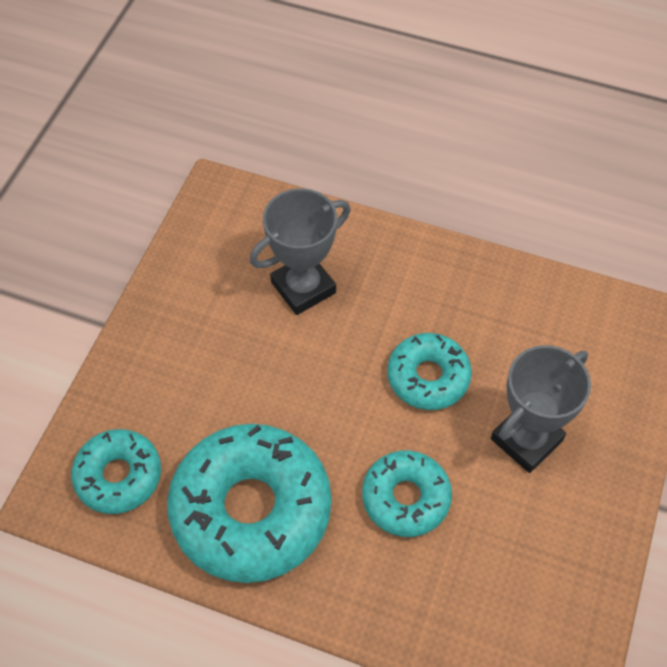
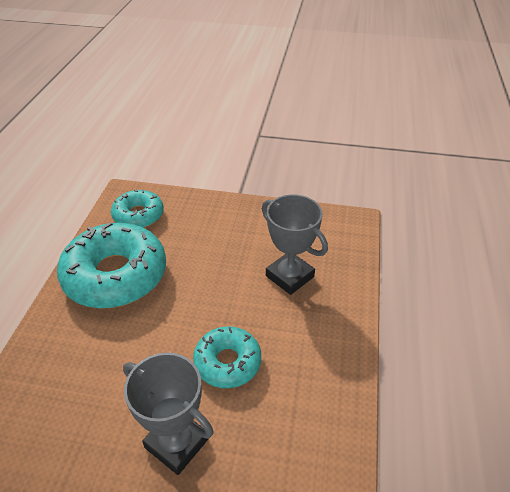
camera: 80 degrees right, 15 degrees down
turquoise donut [362,450,452,537] -> none

